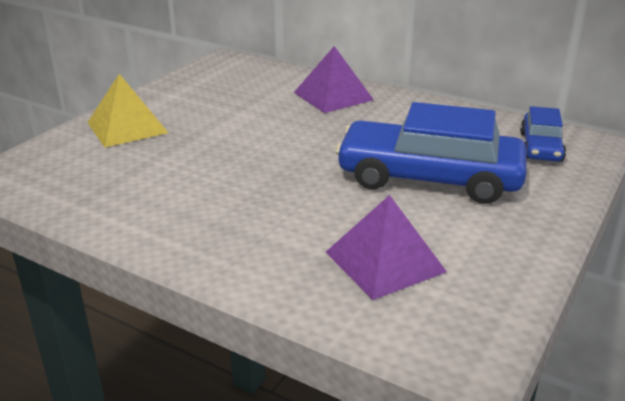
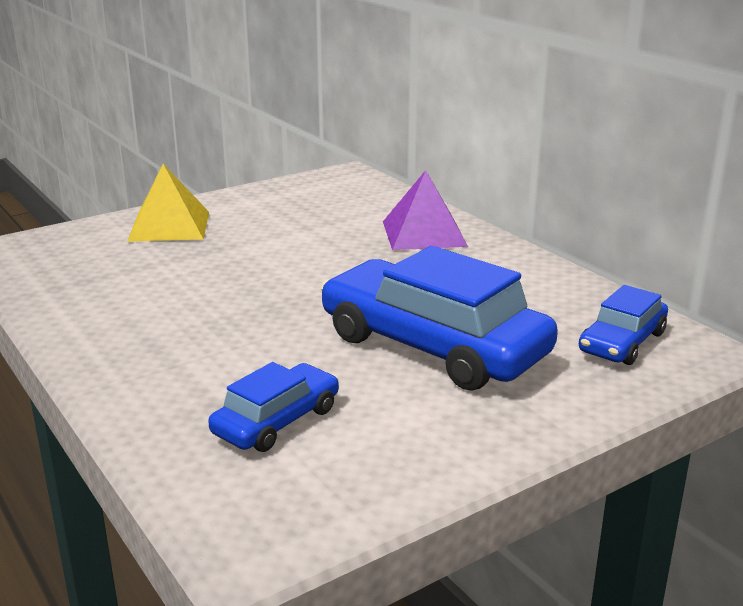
camera: 25 degrees right, 5 degrees down
purple pyramid [326,195,447,300] -> blue car [208,362,339,452]

